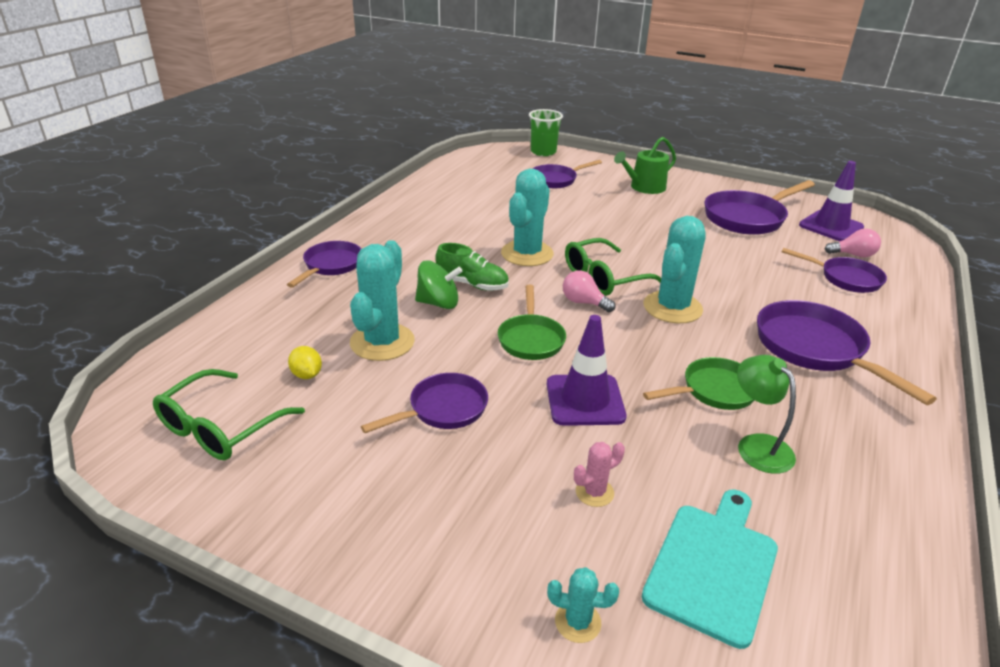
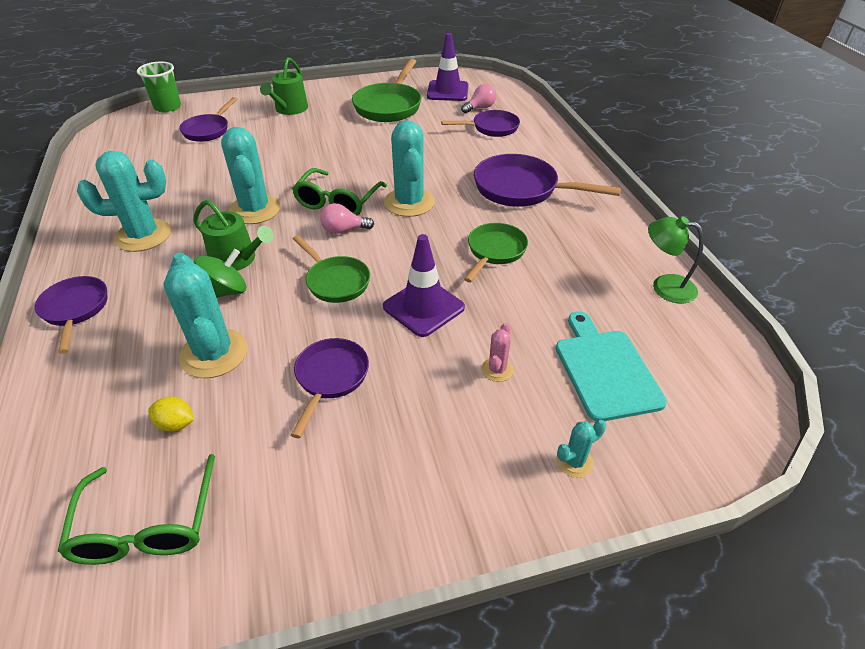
camera: 40 degrees left, 10 degrees up
green shoe [435,243,509,291] -> green watering can [193,200,274,271]
purple pan [705,180,815,235] -> green pan [352,59,422,122]
green lamp [737,355,796,474] -> green lamp moved to [648,216,704,304]
none -> turquoise cactus [77,151,171,252]

